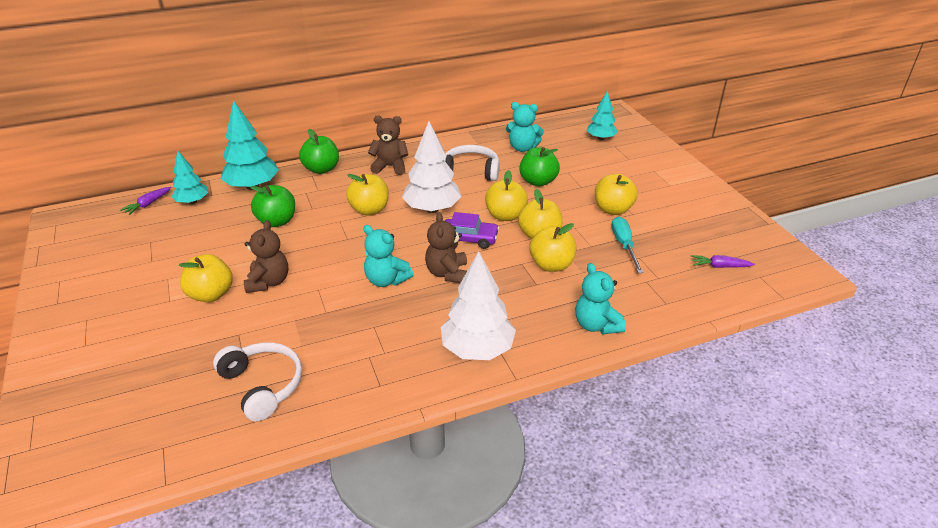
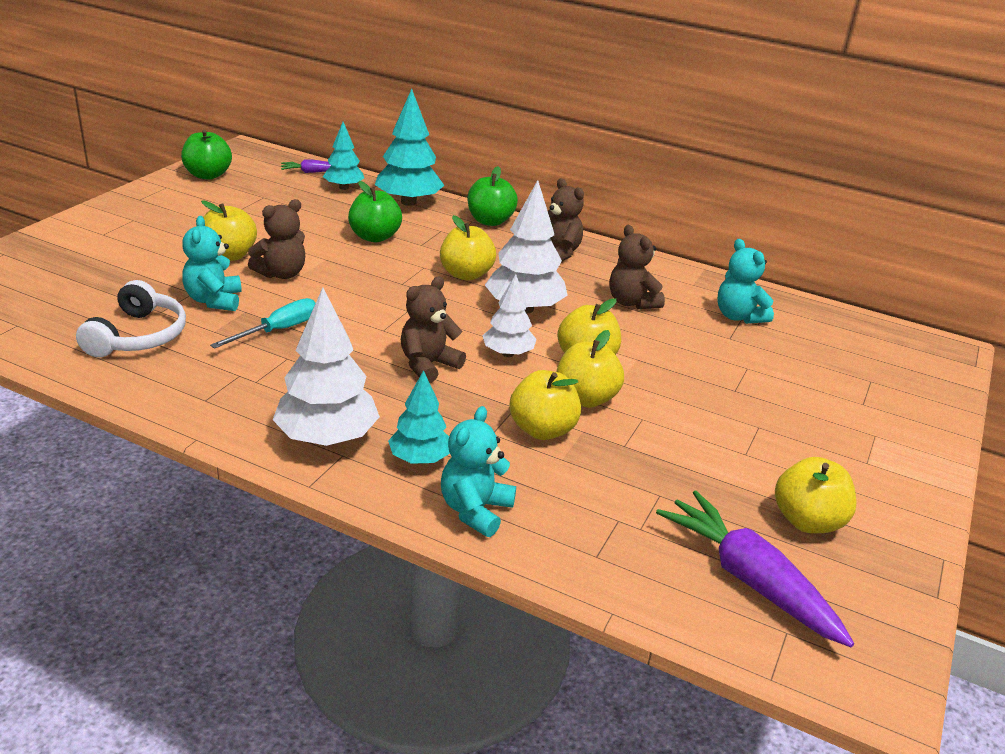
camera: 45 degrees right, 5 degrees down
turquoise teddy bear [363,225,414,287] -> turquoise teddy bear moved to [182,216,242,311]
white headphones [444,145,500,181] -> brown teddy bear [609,225,665,309]
purple car [445,212,499,249] -> white tree [482,274,536,357]
green apple [519,147,560,187] -> green apple moved to [181,130,232,180]
turquoise tree [587,91,618,140] -> turquoise tree moved to [388,370,450,464]
yellow apple [595,174,637,215] -> yellow apple moved to [775,457,857,533]
turquoise screwdriver [611,217,644,273] -> turquoise screwdriver moved to [210,298,316,349]
purple carrot [691,255,755,268] -> purple carrot [656,491,854,647], size x2.07

